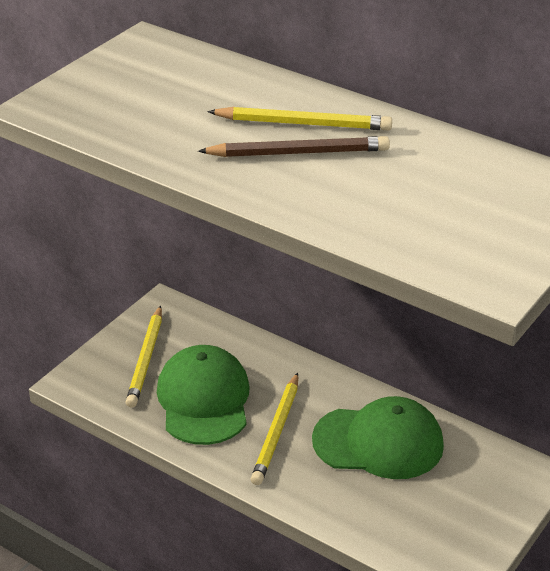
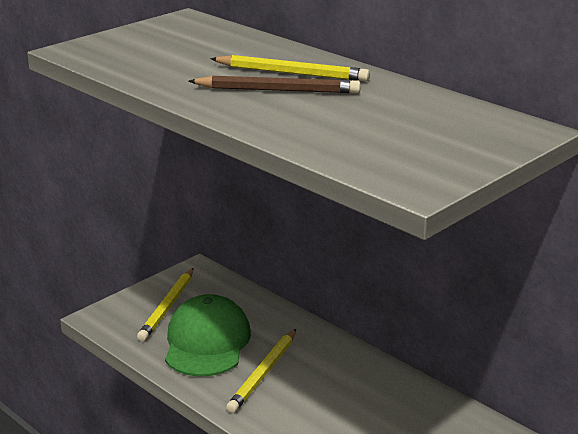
camera: 10 degrees right, 10 degrees down
green cap [312,396,444,479] -> none

